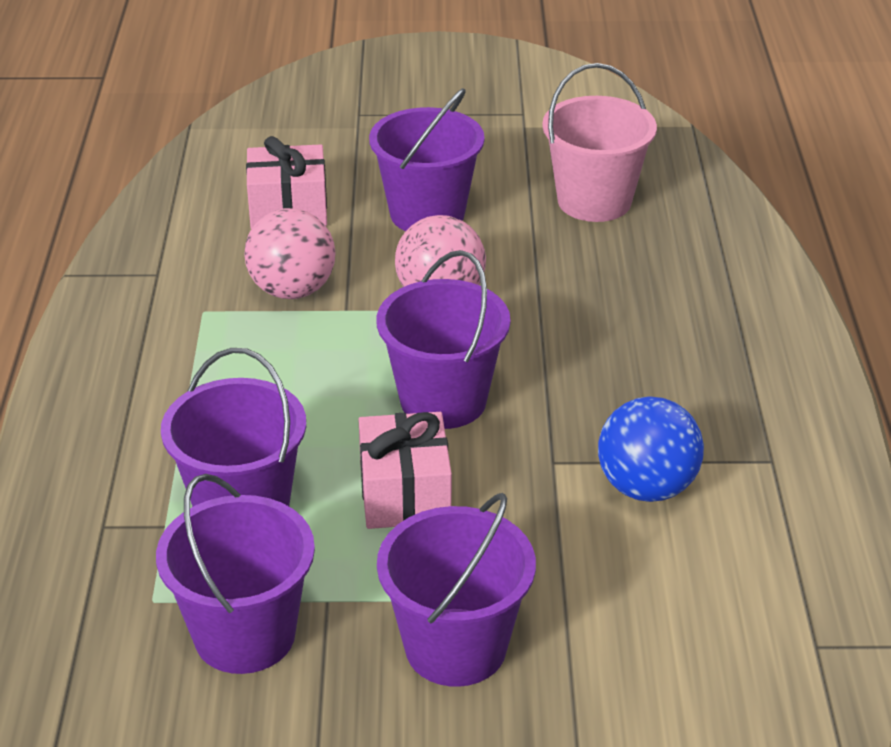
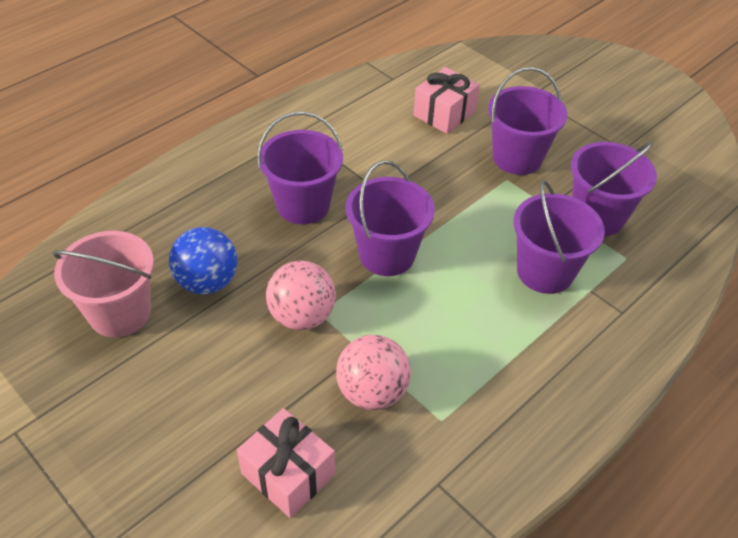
camera: 135 degrees left, 10 degrees up
pink gift [359,412,452,529] -> pink gift moved to [413,67,480,134]
purple bucket [369,88,485,231] -> purple bucket moved to [257,112,343,224]
blue ball [598,396,704,502] -> blue ball moved to [169,227,238,294]

